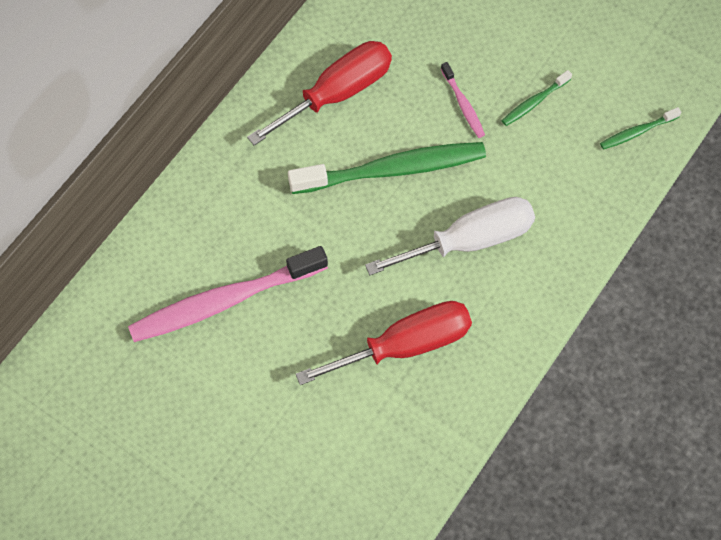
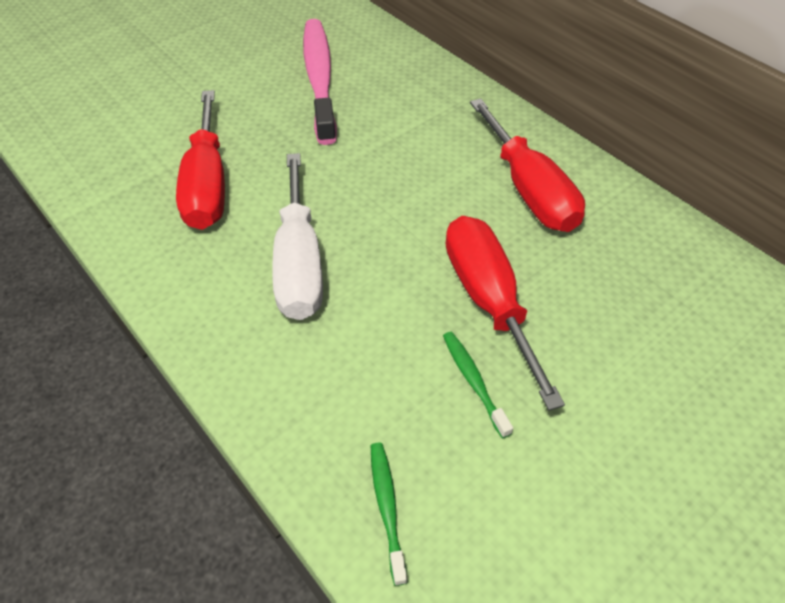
camera: 105 degrees right, 15 degrees down
green toothbrush [288,142,486,194] -> none
pink toothbrush [441,62,485,138] -> red screwdriver [446,216,565,411]

